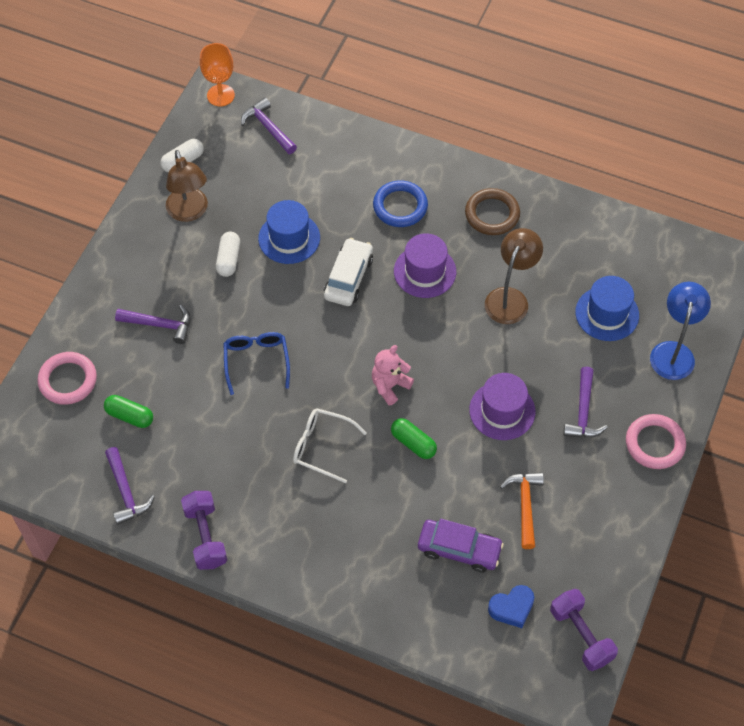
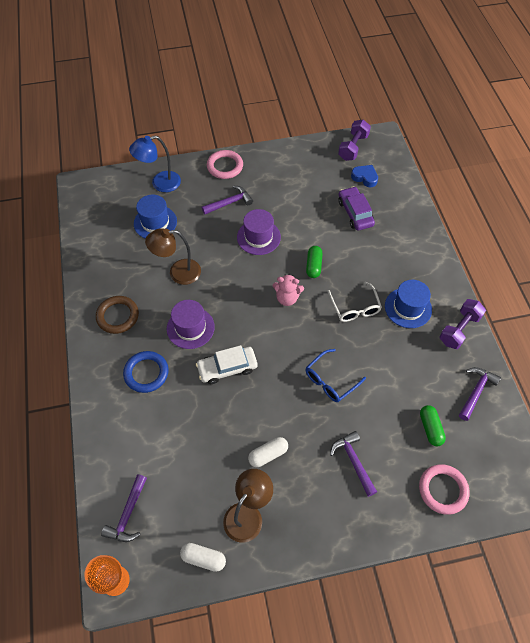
camera: 125 degrees left, 0 degrees up
blue hat [258,200,320,264] -> blue hat moved to [385,280,432,328]
orange hammer [500,472,544,549] -> none

